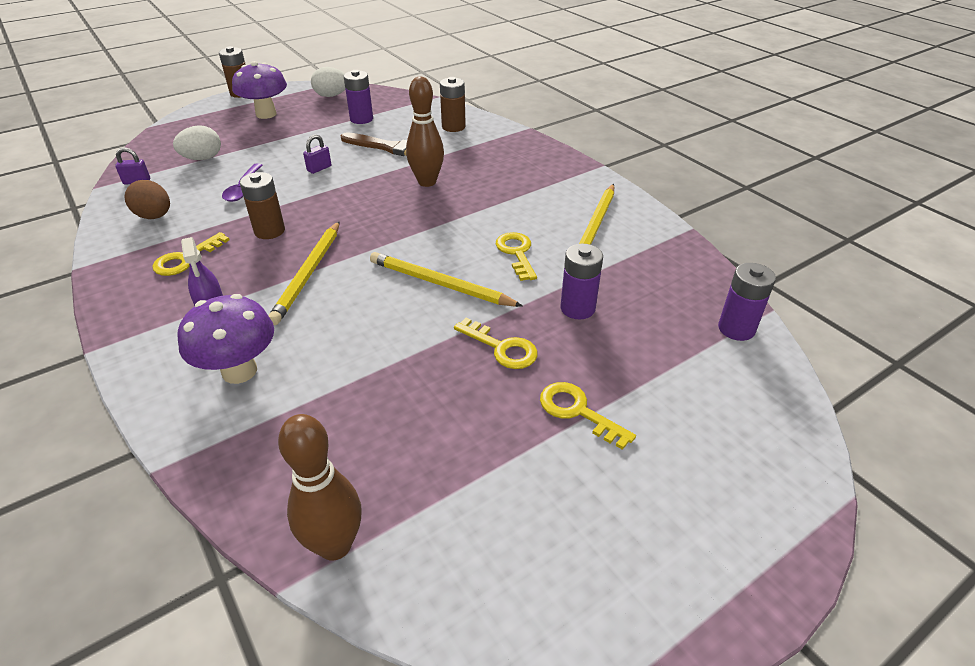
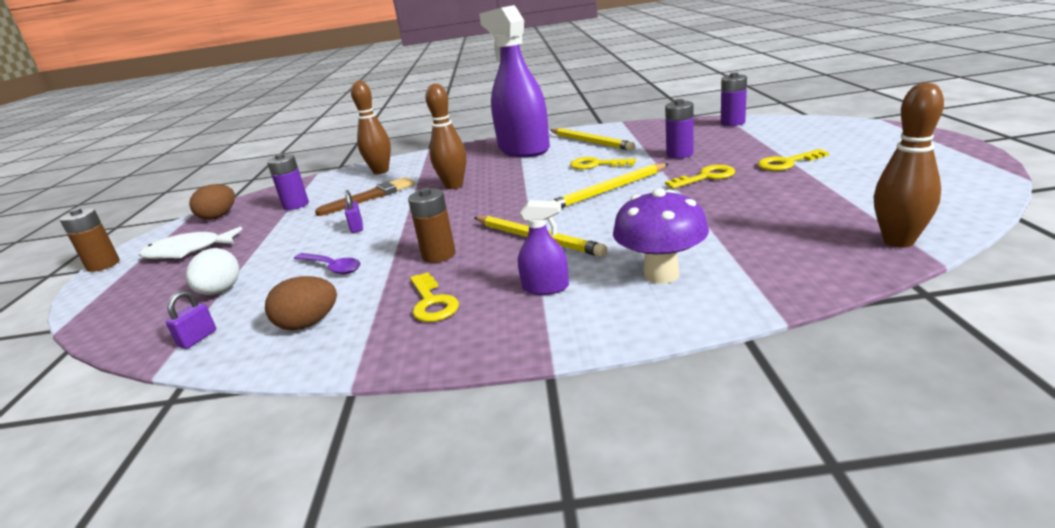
camera: 55 degrees left, 15 degrees down
purple mushroom [232,61,287,119] -> white fish [139,227,242,259]
white egg [311,67,345,97] -> brown egg [189,184,235,220]
brown battery [440,77,466,132] -> brown bowling pin [351,81,391,174]
none -> purple spray bottle [479,5,550,157]

